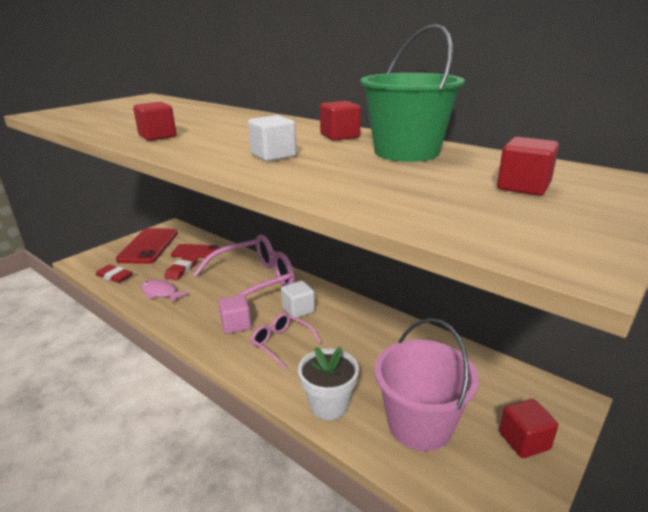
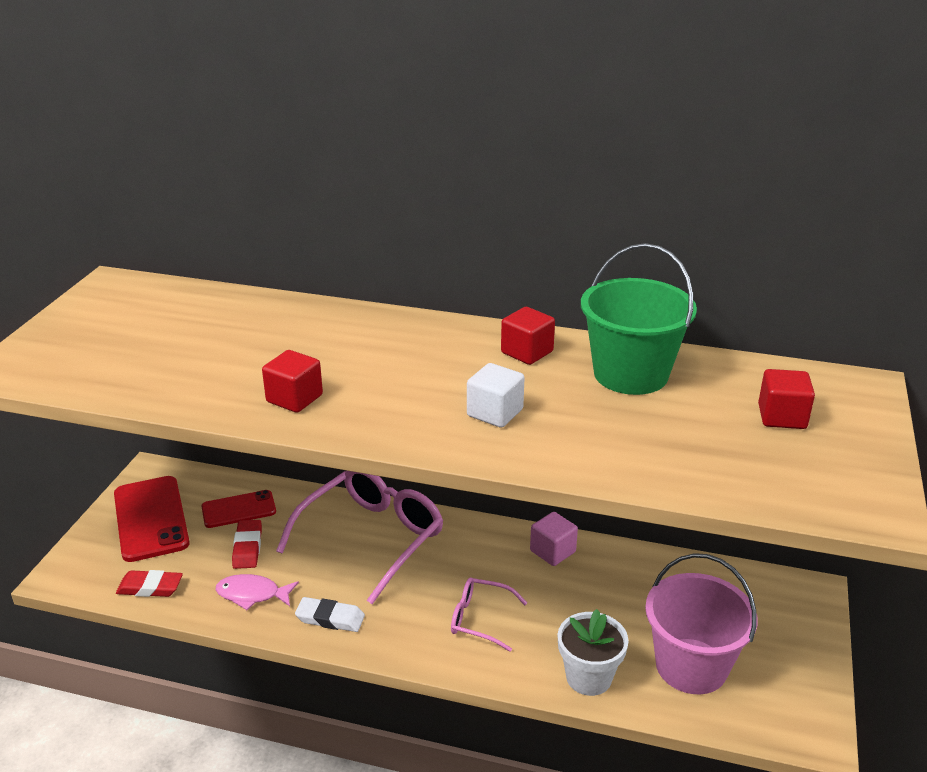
camera: 25 degrees left, 5 degrees up
pink cube [219,295,251,334] -> pink cube moved to [530,512,578,566]
white cube [281,281,315,318] -> none
red cube [499,399,558,458] -> none
none -> white eraser [295,597,365,632]

